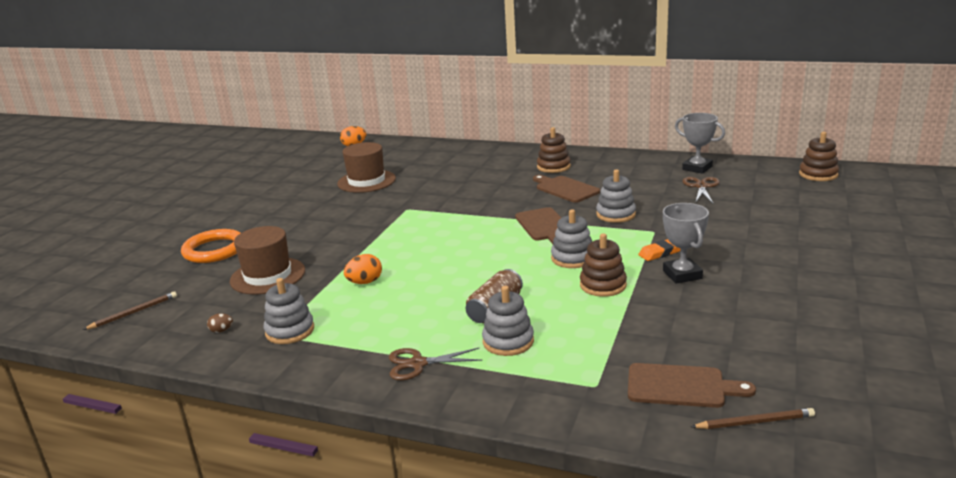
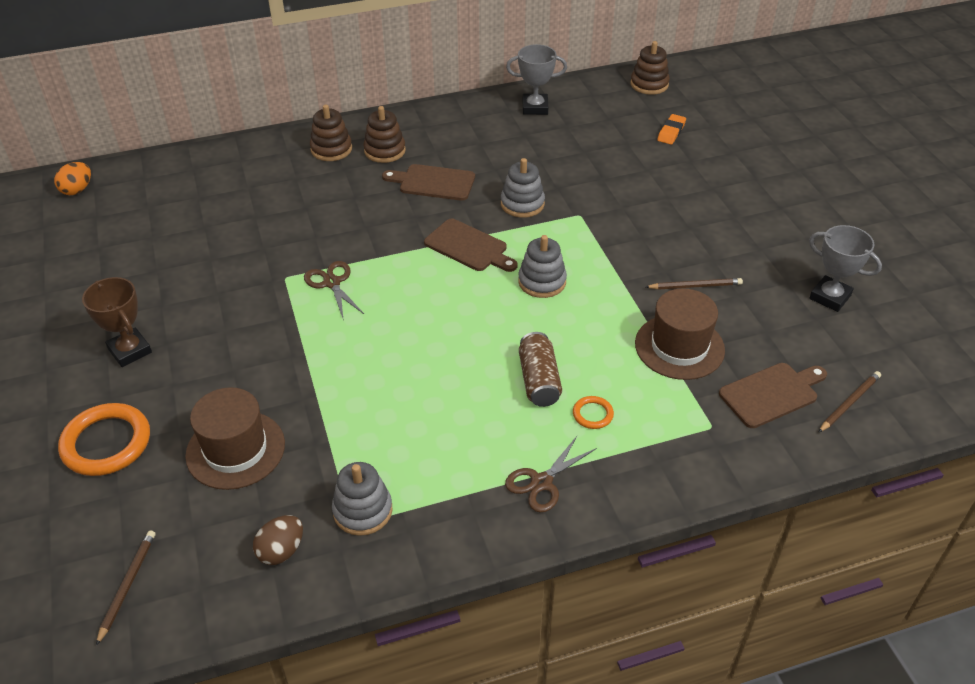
camera: 40 degrees left, 20 degrees up
brown egg [207,313,233,333] -> brown egg [253,515,303,565], size x1.72
brown hat [337,142,396,193] -> brown hat moved to [635,288,725,380]
orange egg [344,254,382,284] -> none
grey stacking toy [482,286,534,356] -> orange ring [573,396,614,429]
brown stacking toy [580,233,627,297] -> brown stacking toy moved to [310,105,352,161]
orange eraser [638,239,681,261] -> orange eraser moved to [657,114,686,145]
grey trophy [663,203,709,284] -> grey trophy moved to [809,225,882,312]
brown scissors [682,177,720,204] -> brown scissors moved to [304,261,364,321]
none -> brown trophy [82,277,152,367]
none -> brown pencil [646,278,743,290]

